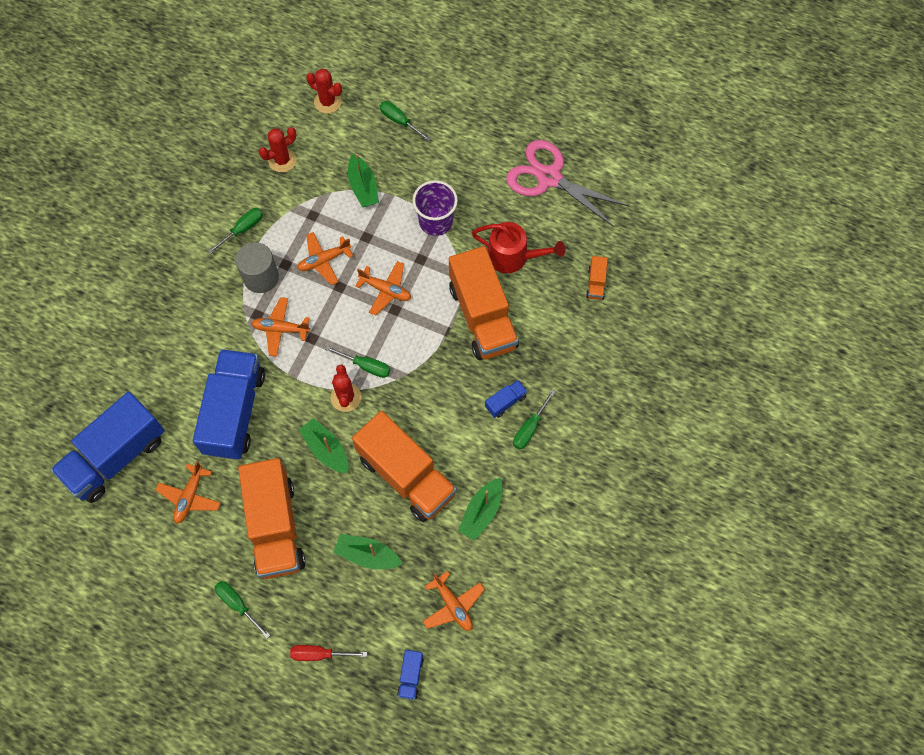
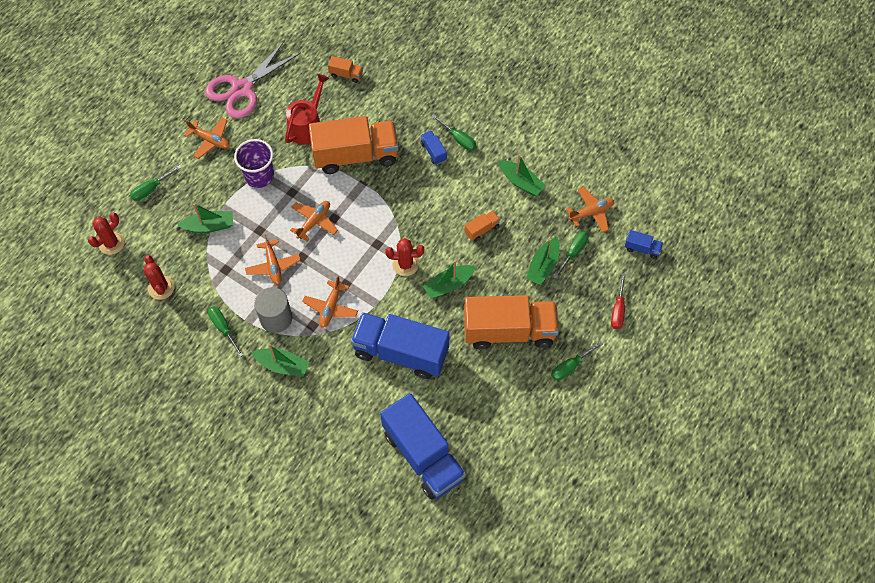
camera: 80 degrees left, 5 degrees down
orange plane [156,461,221,524] -> orange plane moved to [184,117,230,159]
green screwdriver [325,346,390,378] -> green screwdriver moved to [554,231,589,279]
orange truck [352,411,457,522] -> orange truck [465,211,500,241], size x0.40
none -> green boat [251,344,309,377]

